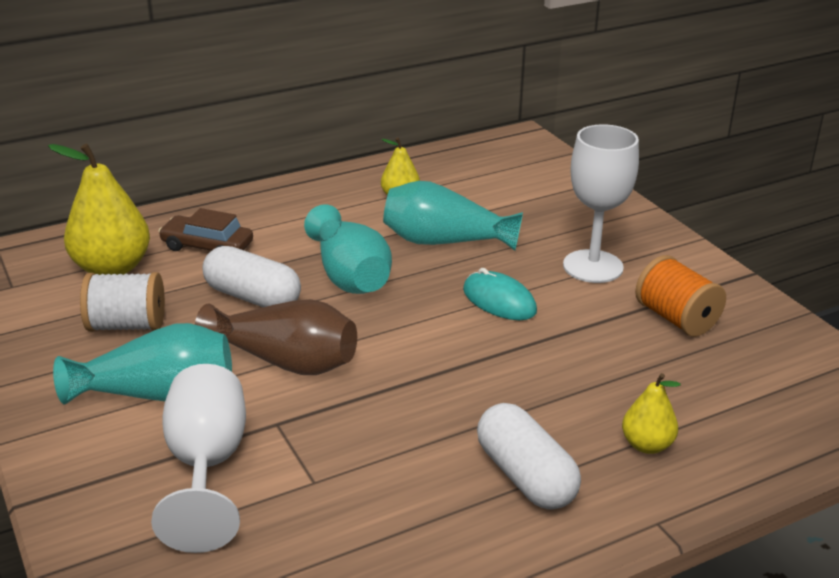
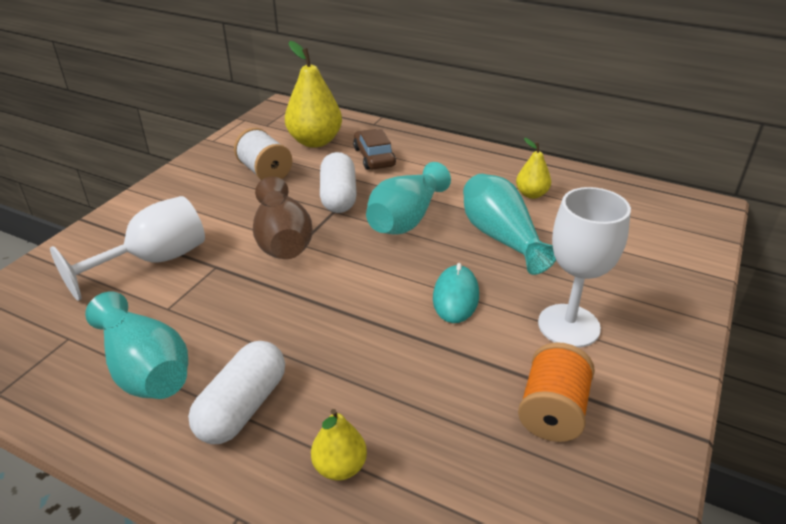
camera: 55 degrees right, 5 degrees up
turquoise vase [53,323,232,405] -> turquoise vase moved to [85,291,188,399]

